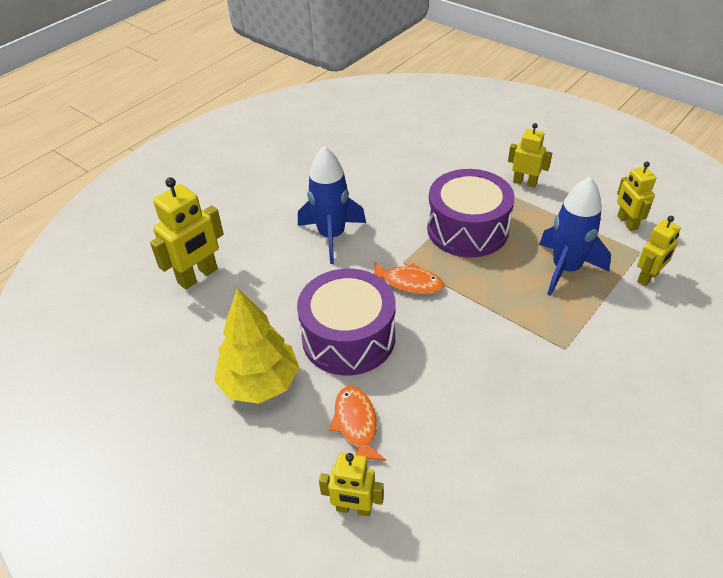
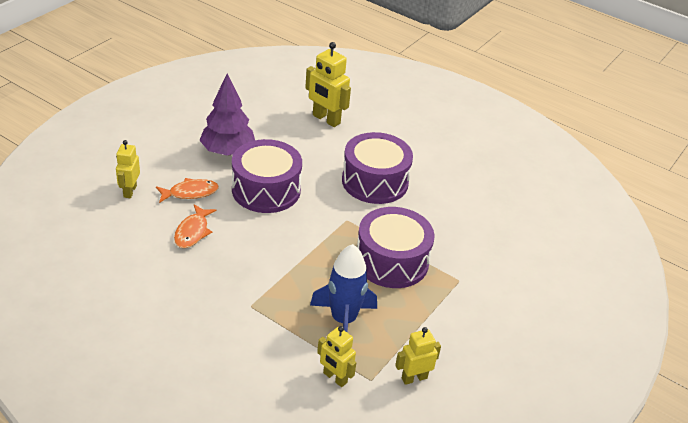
camera: 80 degrees right, 5 degrees down
yellow tree [214,288,299,404] -> purple tree [199,74,255,156]
blue rocket [298,146,366,264] -> purple drum [342,132,413,204]
orange fish [374,261,444,294] -> orange fish moved to [174,204,216,248]
yellow robot [508,123,552,188] -> none

